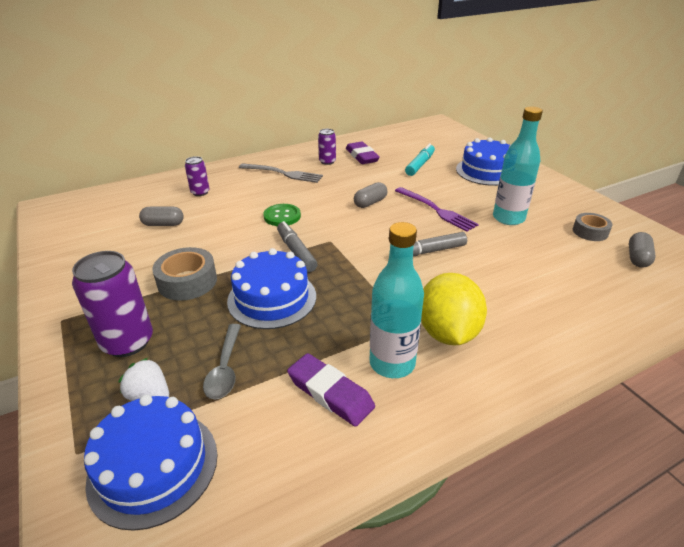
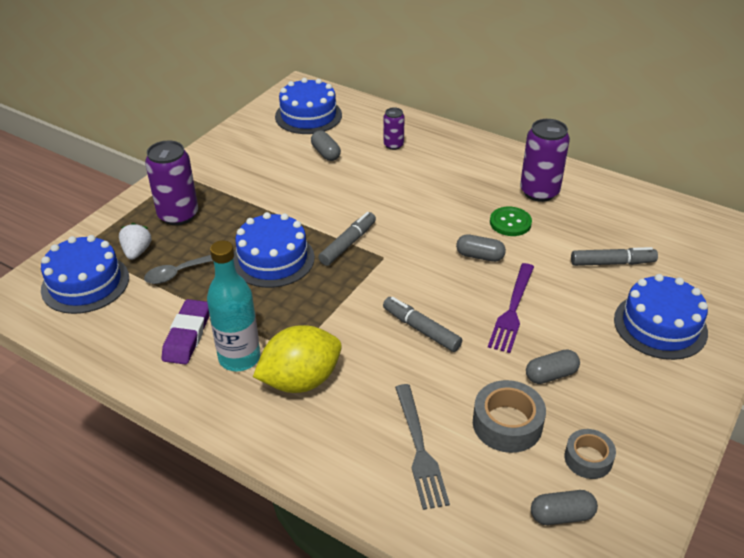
camera: 60 degrees right, 5 degrees up
grey tape [152,247,217,301] -> grey tape moved to [473,380,546,453]
grey fork [239,163,323,183] -> grey fork moved to [395,384,450,510]
green button [263,204,301,226] -> green button moved to [490,207,532,236]
purple can [318,129,336,165] -> purple can [520,119,570,202], size x1.82
purple eraser [346,141,380,164] -> none
turquoise marker [405,143,435,176] -> grey marker [571,247,658,266]
turquoise bottle [493,107,543,225] -> grey capsule [526,350,580,384]
none -> blue cake [275,78,342,134]

